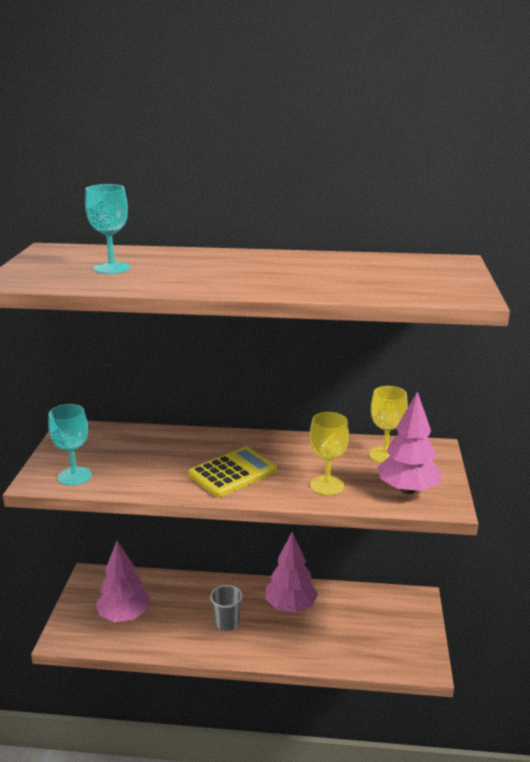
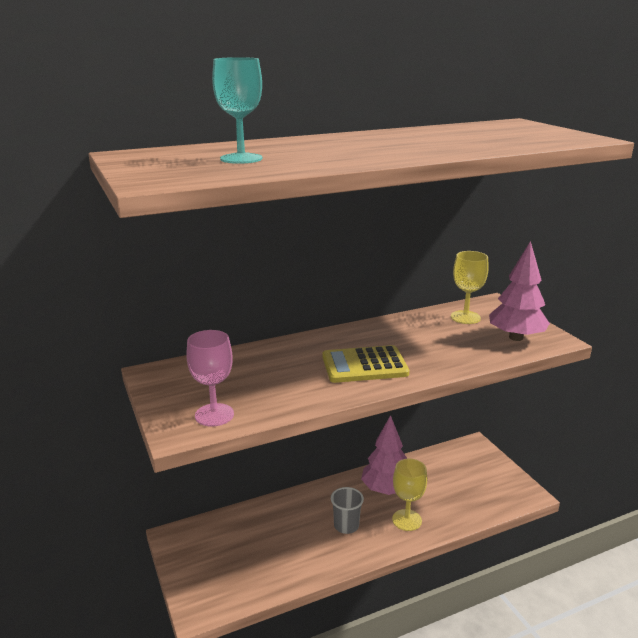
camera: 30 degrees left, 0 degrees up
turquoise goblet [48,404,92,486] -> pink goblet [186,330,234,426]
pink tree [96,541,150,622] -> none
yellow calculator [188,447,277,497] -> yellow calculator turned 120 degrees counterclockwise [322,345,409,383]
yellow goblet [310,412,349,495] -> yellow goblet moved to [392,459,427,531]

